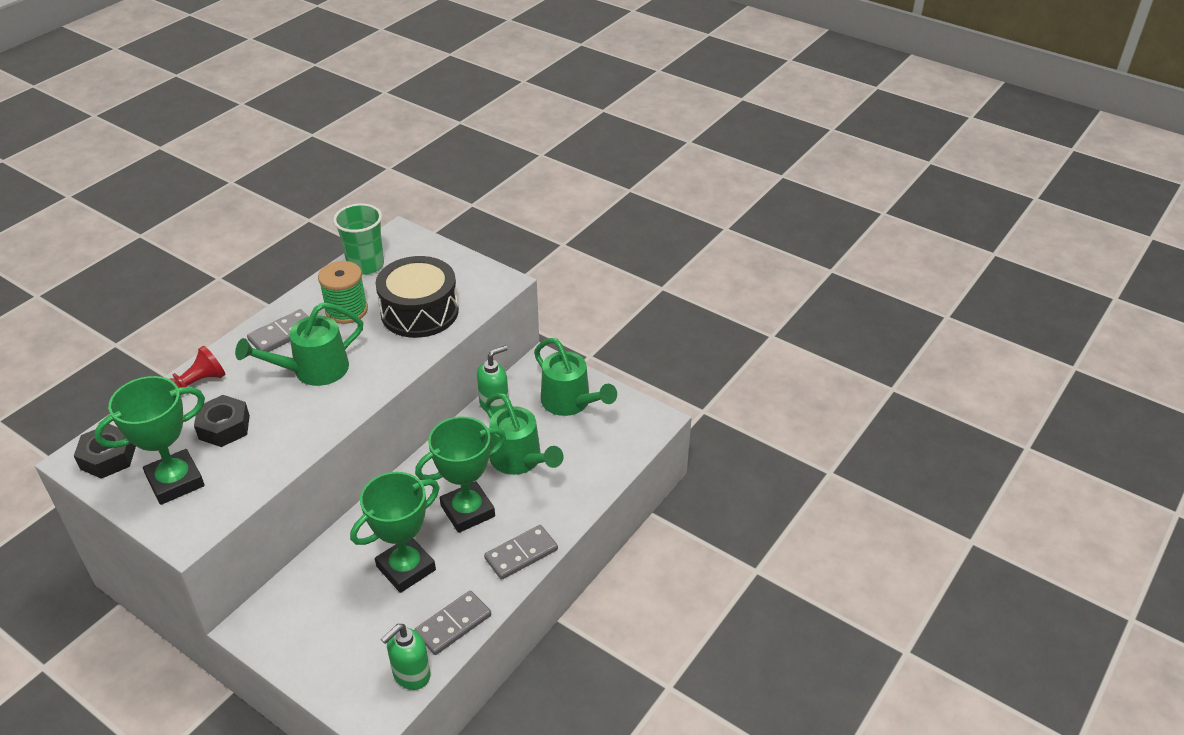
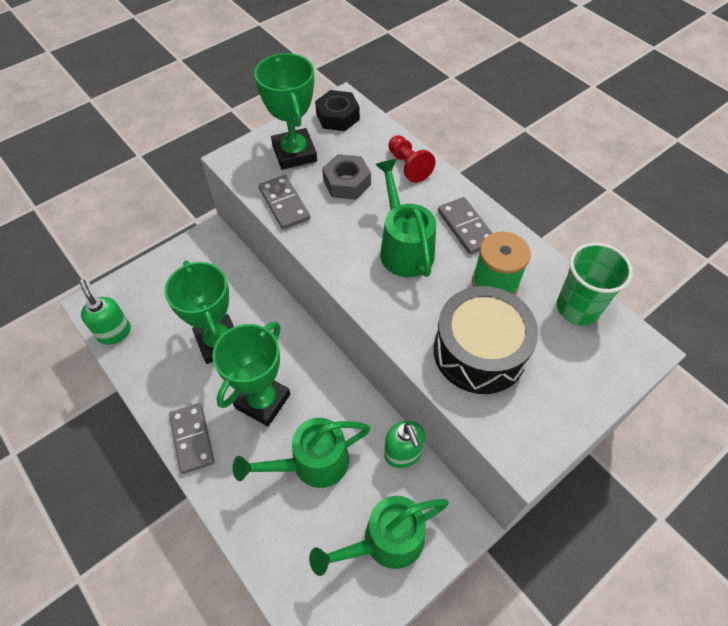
camera: 105 degrees right, 15 degrees up
black nut [194,395,250,447] -> grey nut [322,154,371,200]
grey domino [414,590,491,655] -> grey domino moved to [259,175,310,229]
green trophy [415,417,506,533] -> green trophy turned 45 degrees clockwise [213,321,290,426]

